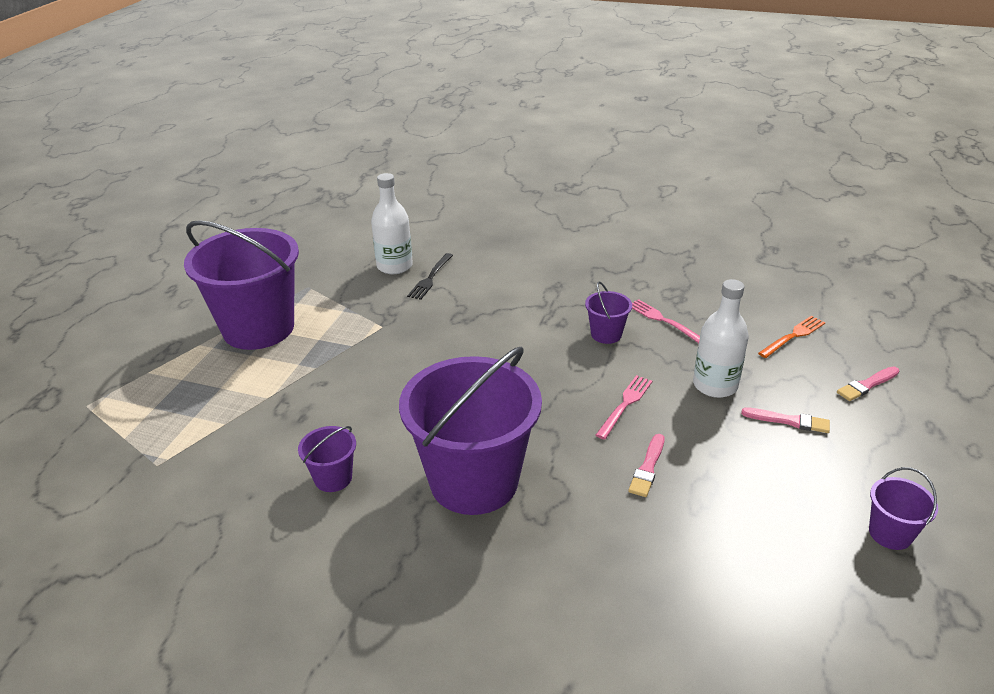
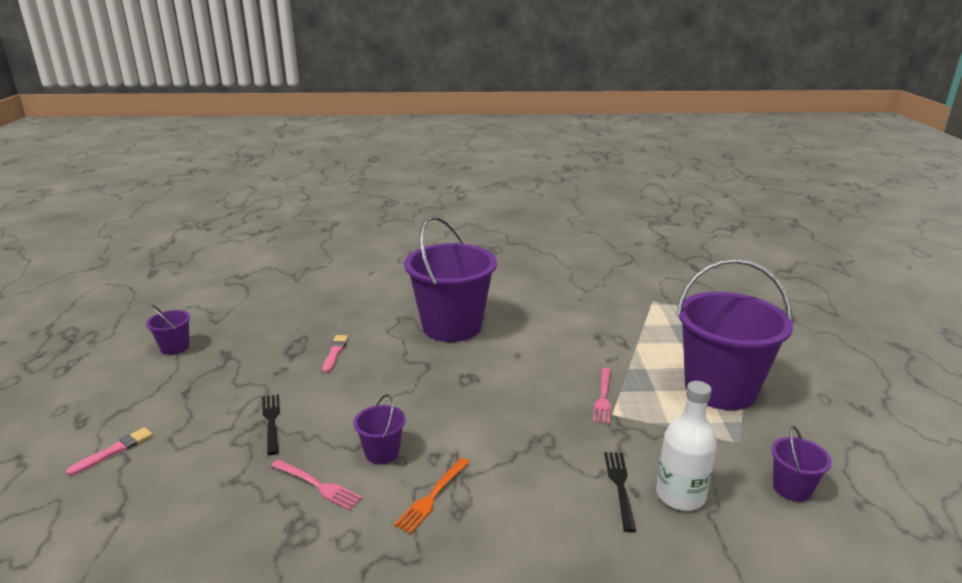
camera: 160 degrees right, 10 degrees down
purple bucket [298,426,356,492] -> purple bucket moved to [772,426,832,502]
pink fork [596,375,653,440] -> pink fork moved to [593,368,611,424]
white bottle [693,279,749,398] -> black fork [262,394,280,455]
pink brush [741,407,830,433] -> none
orange fork [758,316,825,358] -> orange fork moved to [394,458,470,534]

